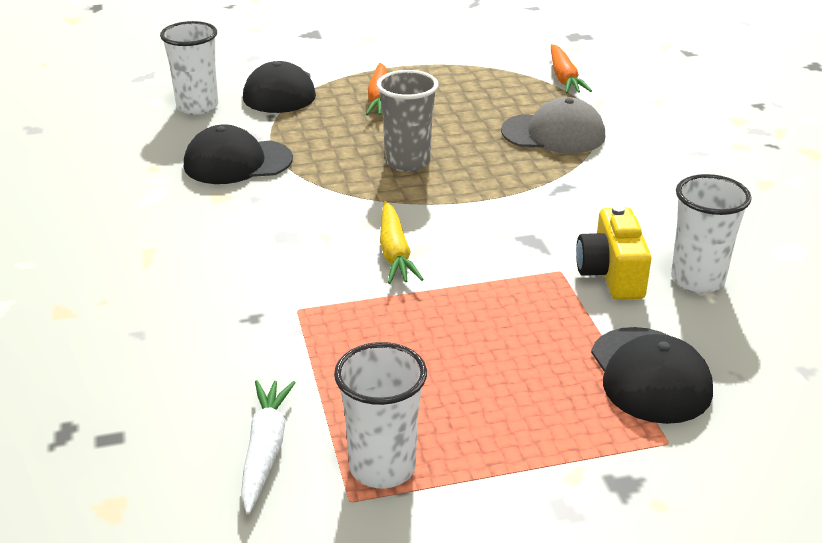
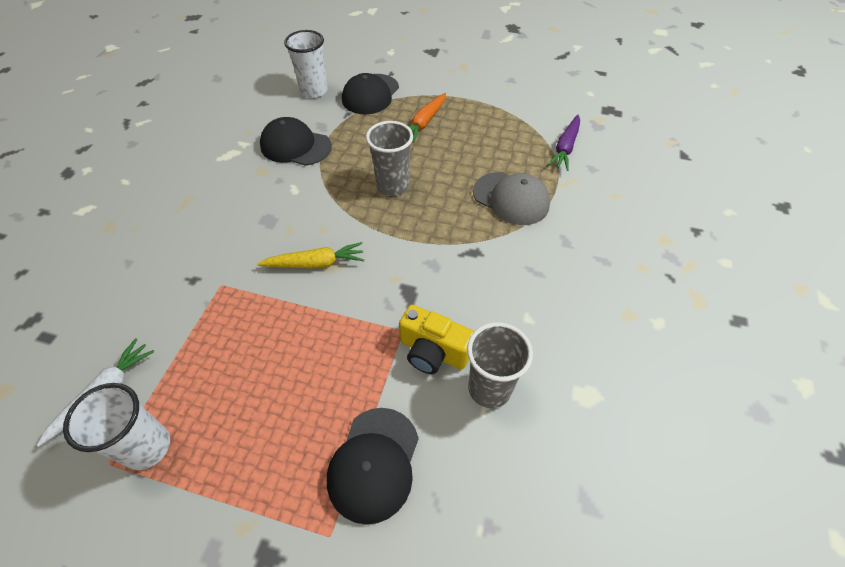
camera: 30 degrees right, 20 degrees up
yellow carrot [380,201,424,284] -> yellow carrot turned 120 degrees counterclockwise [257,242,364,269]
orange carrot [551,44,592,93] -> purple carrot [548,115,580,171]
yellow camera [576,205,651,300] -> yellow camera turned 90 degrees counterclockwise [399,305,475,374]
white cup [671,174,752,293] -> grey cup [467,322,533,408]

